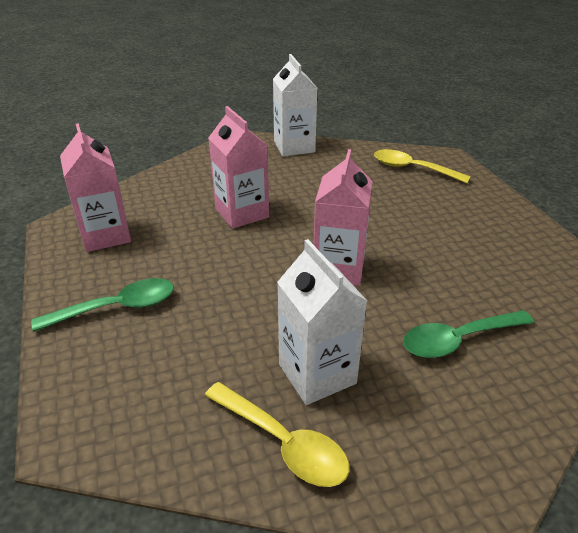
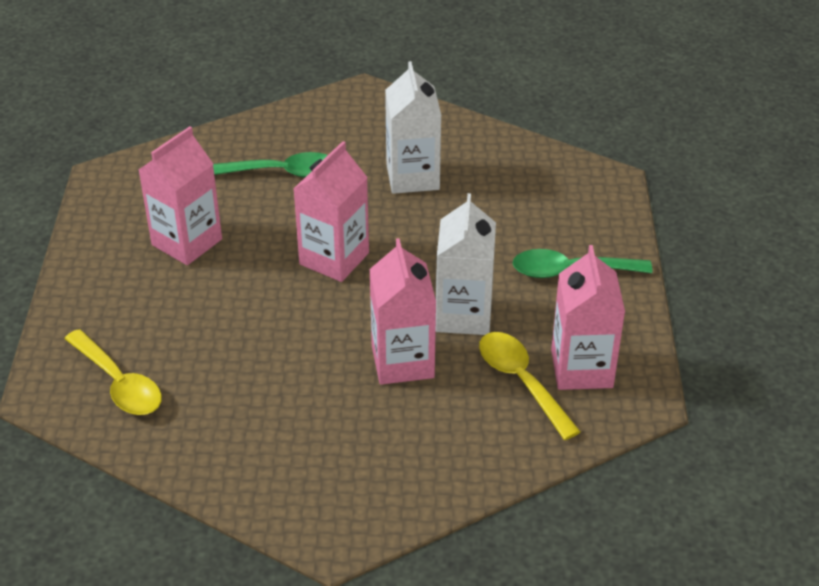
camera: 160 degrees left, 5 degrees up
yellow spoon [204,382,349,487] -> yellow spoon moved to [479,332,581,440]
white carton [273,54,317,156] -> white carton moved to [436,193,496,335]
none -> pink carton [138,126,222,265]

